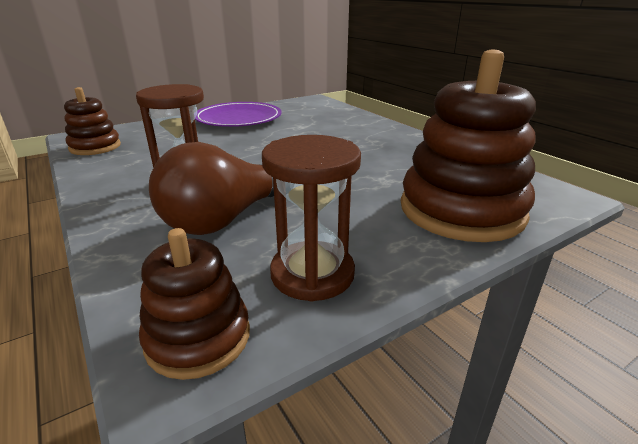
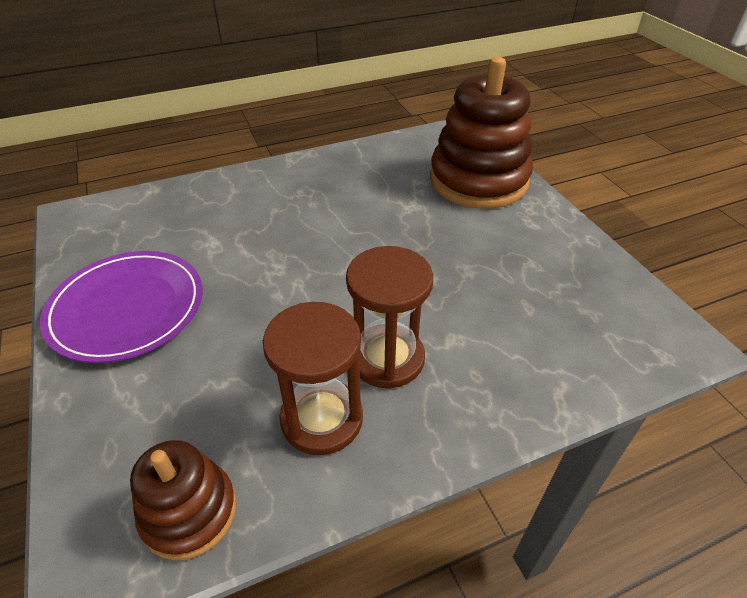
camera: 80 degrees left, 15 degrees up
brown stacking toy [139,228,250,380] -> none
brown light bulb [149,142,274,235] -> none
brown hourglass [262,135,361,301] -> brown hourglass moved to [263,302,363,455]

